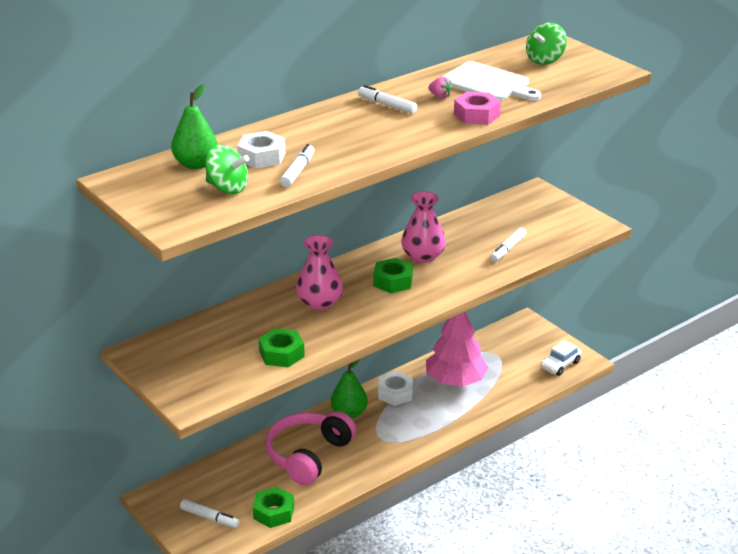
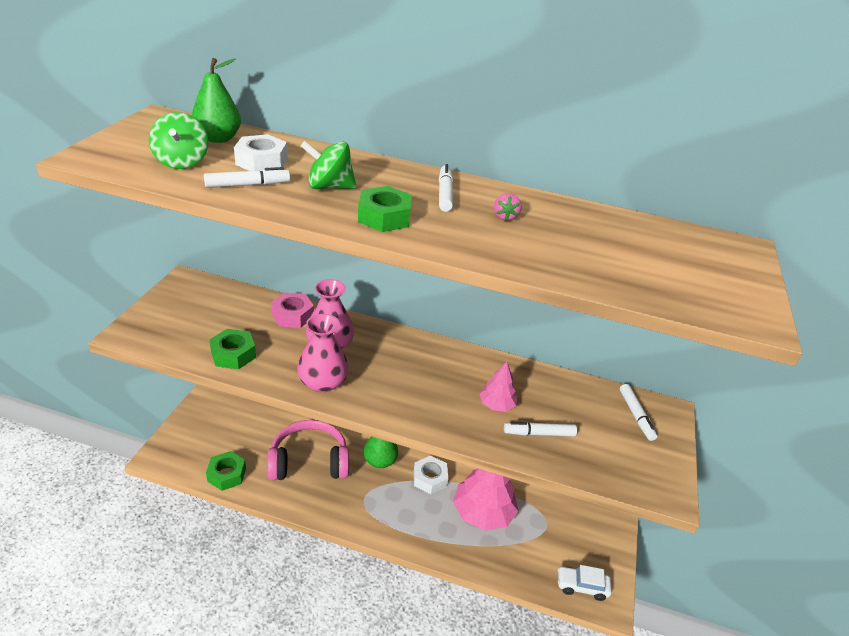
camera: 50 degrees right, 5 degrees up
white marker [180,499,239,528] -> white marker moved to [620,384,658,441]
green nut [373,258,413,293] -> green nut moved to [358,186,412,232]
pink vase [401,191,446,263] -> pink vase moved to [297,314,349,392]
white cutting board [442,61,541,101] -> none
pink nut [454,92,501,125] -> pink nut moved to [271,293,314,328]
green spinning top [526,22,567,65] -> green spinning top moved to [301,141,356,189]
none -> pink tree [479,362,518,412]

